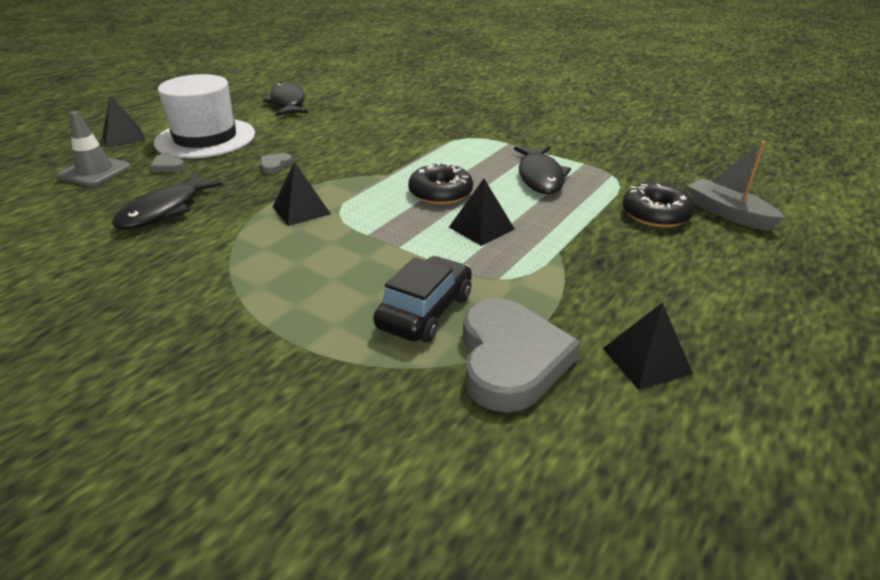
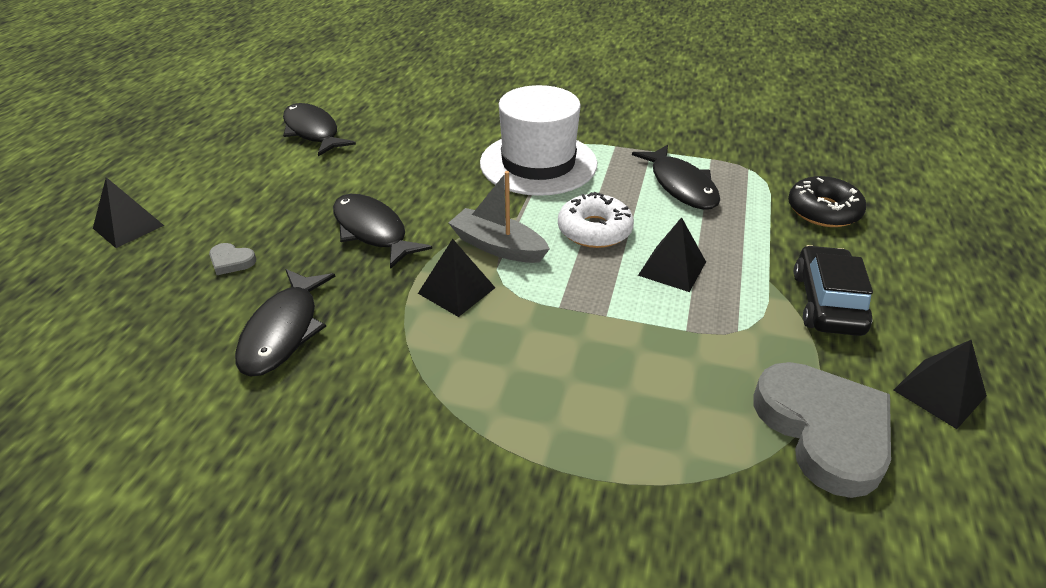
camera: 20 degrees left, 5 degrees up
grey traffic cone [57,111,131,186] -> none
white hat [154,74,255,158] -> white hat moved to [480,85,597,196]
grey heart [261,153,292,174] -> black fish [333,194,432,269]
black car [373,256,472,343] -> black car moved to [794,245,873,336]
black donut [408,162,473,205] -> white donut [558,192,634,248]
grey boat [688,141,785,231] -> grey boat moved to [449,171,550,263]

